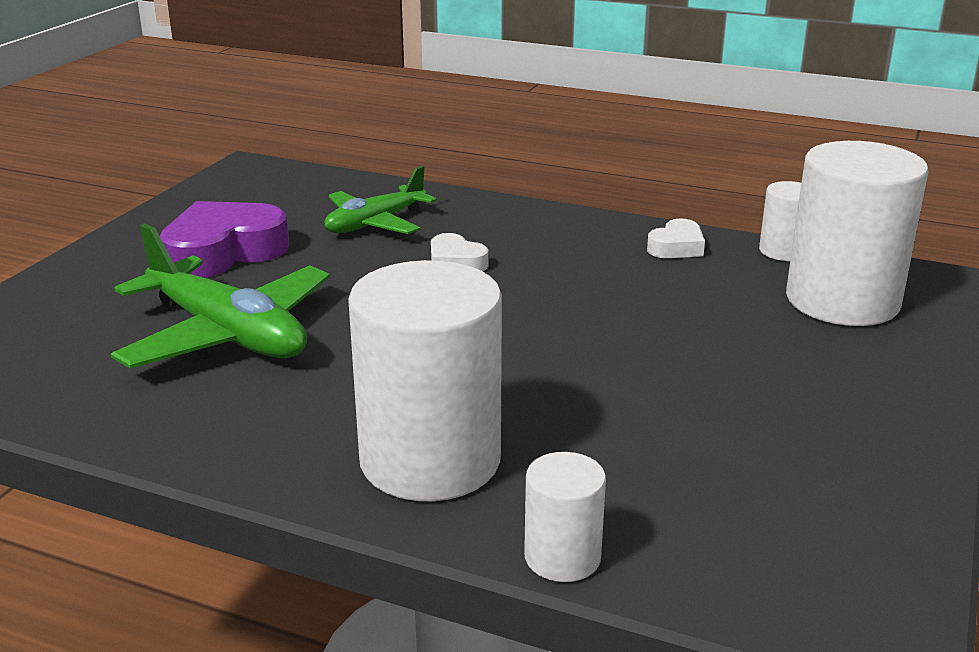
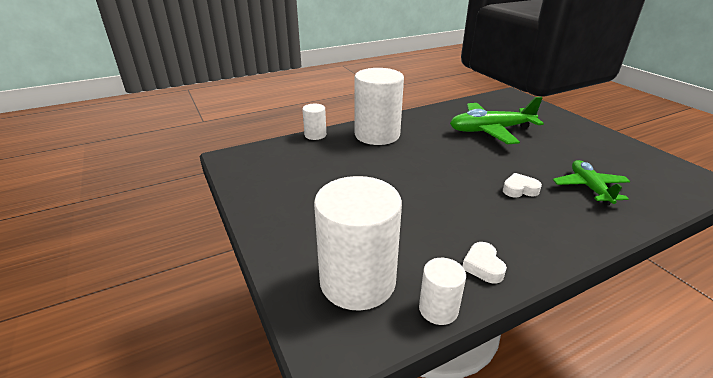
camera: 130 degrees right, 5 degrees up
purple heart [160,201,290,278] -> none

